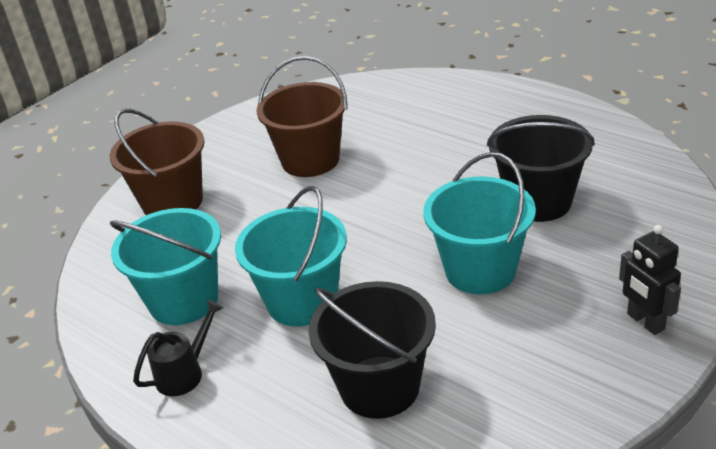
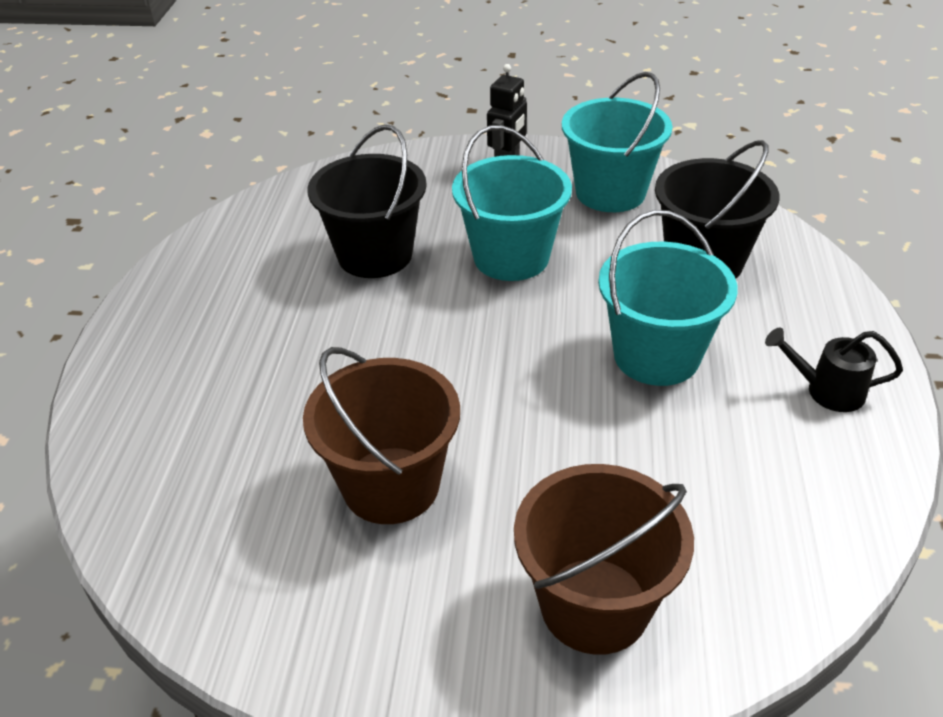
camera: 125 degrees left, 5 degrees up
turquoise bucket [110,208,221,325] -> turquoise bucket moved to [562,72,673,212]

